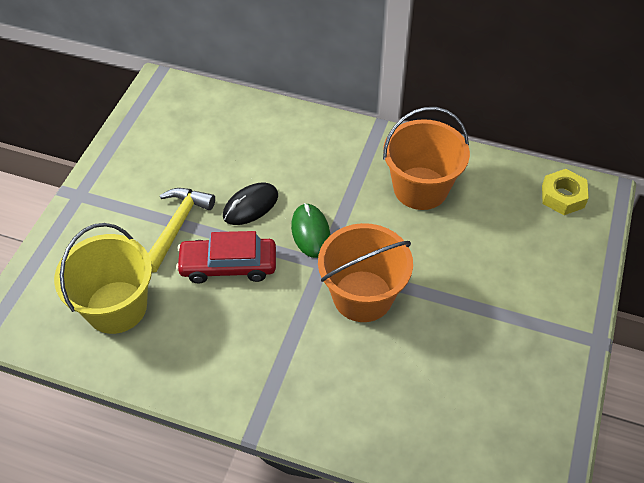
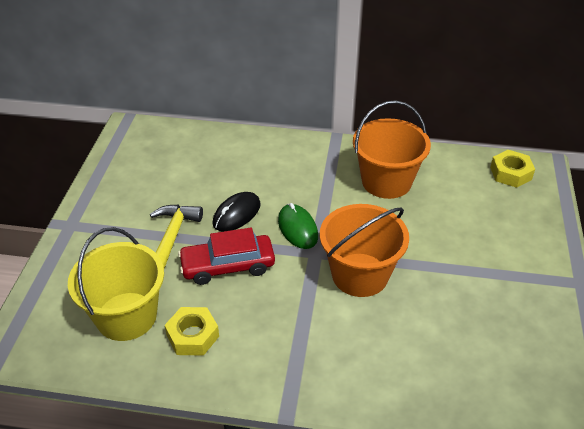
camera: 10 degrees left, 10 degrees down
none -> yellow nut [165,307,219,356]

